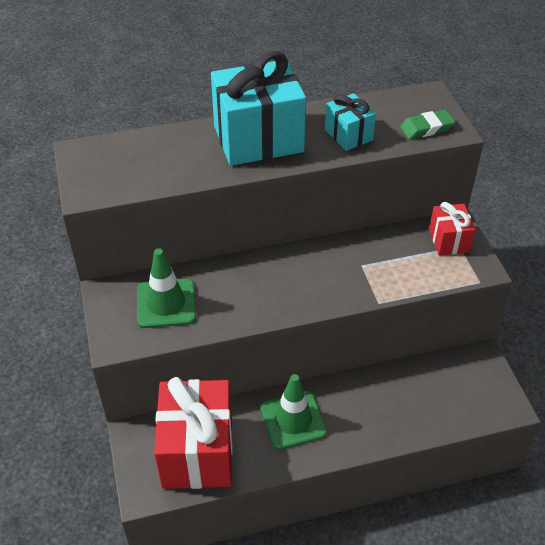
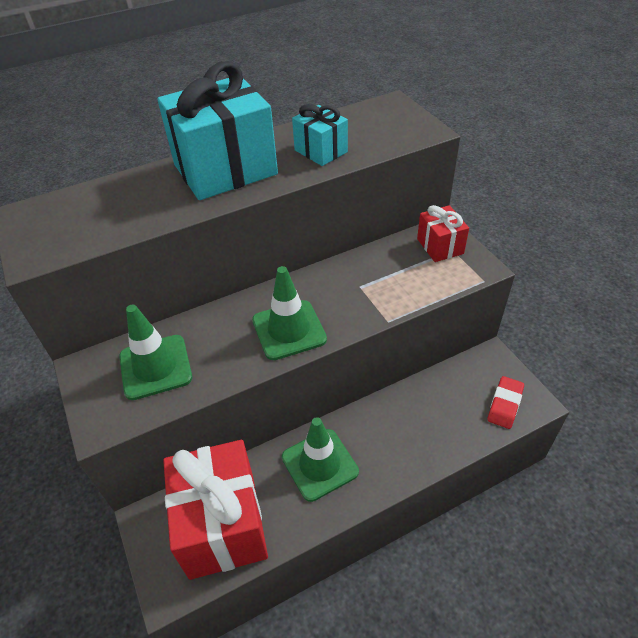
camera: 10 degrees left, 0 degrees up
green eraser [400,110,455,139] -> none
none -> green traffic cone [252,266,327,360]
none -> red eraser [487,376,524,429]

